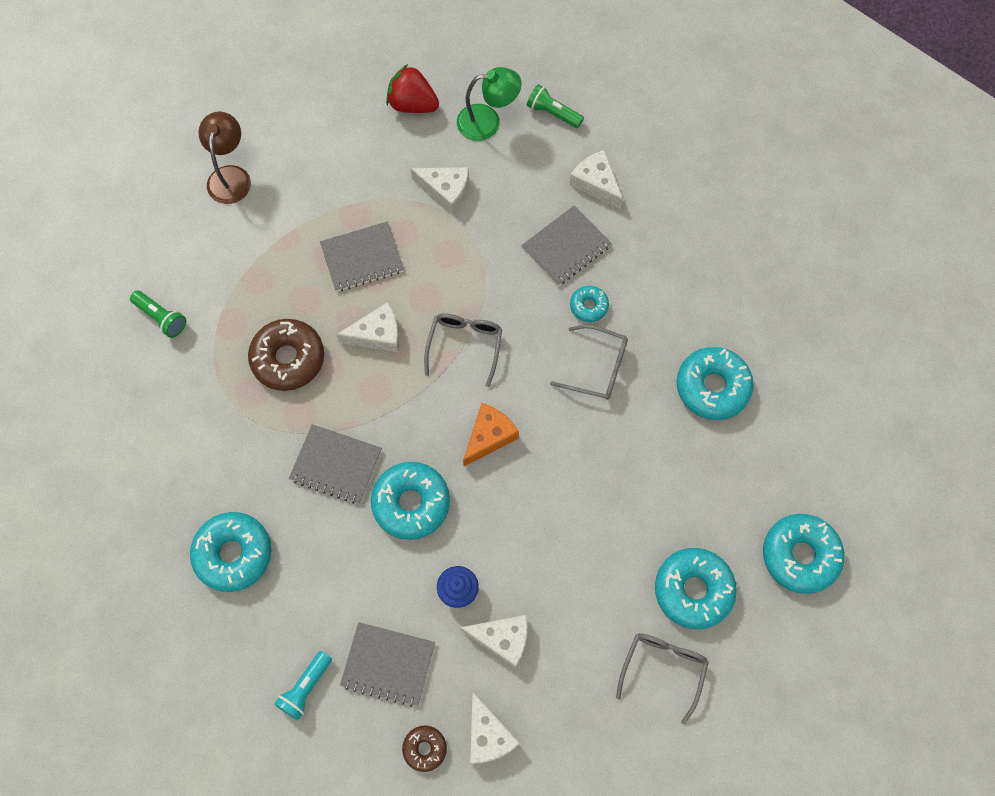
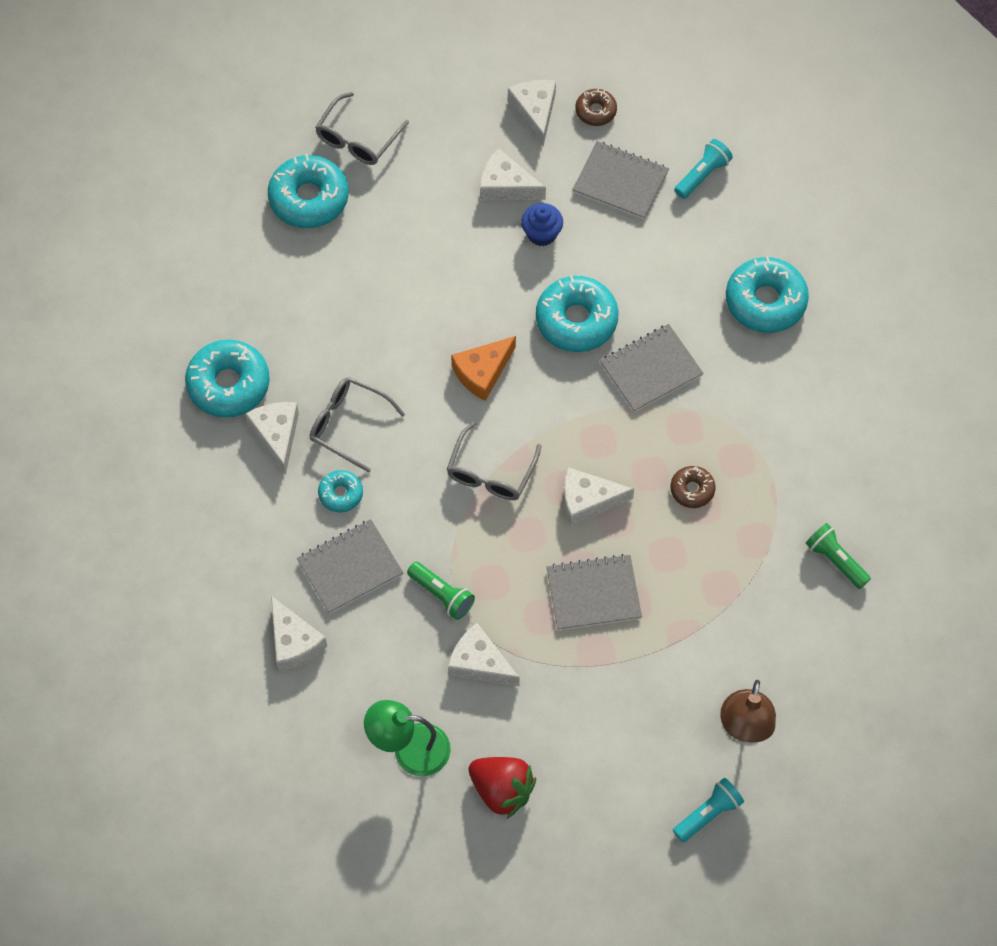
camera: 170 degrees left, 5 degrees down
brown donut [248,319,324,391] -> brown donut [670,466,715,508], size x0.53
grey notebook [289,424,382,504] -> grey notebook turned 60 degrees counterclockwise [600,324,704,413]
green flashlight [527,84,584,128] -> green flashlight moved to [407,562,475,620]
turquoise donut [763,514,845,594] -> none
none -> white cheese [245,402,299,475]
none -> turquoise flashlight [673,778,744,843]

